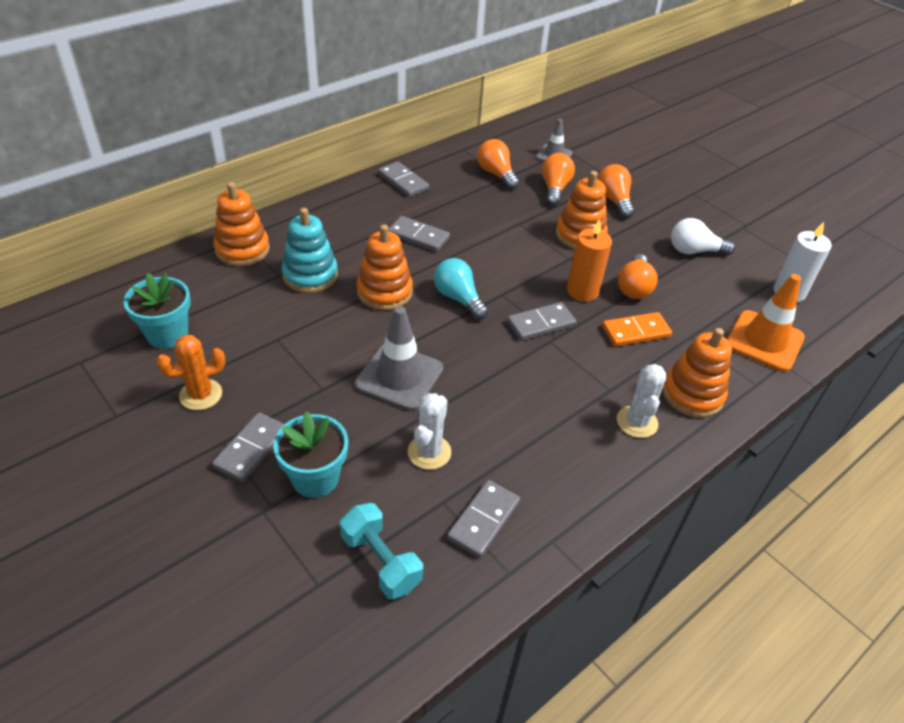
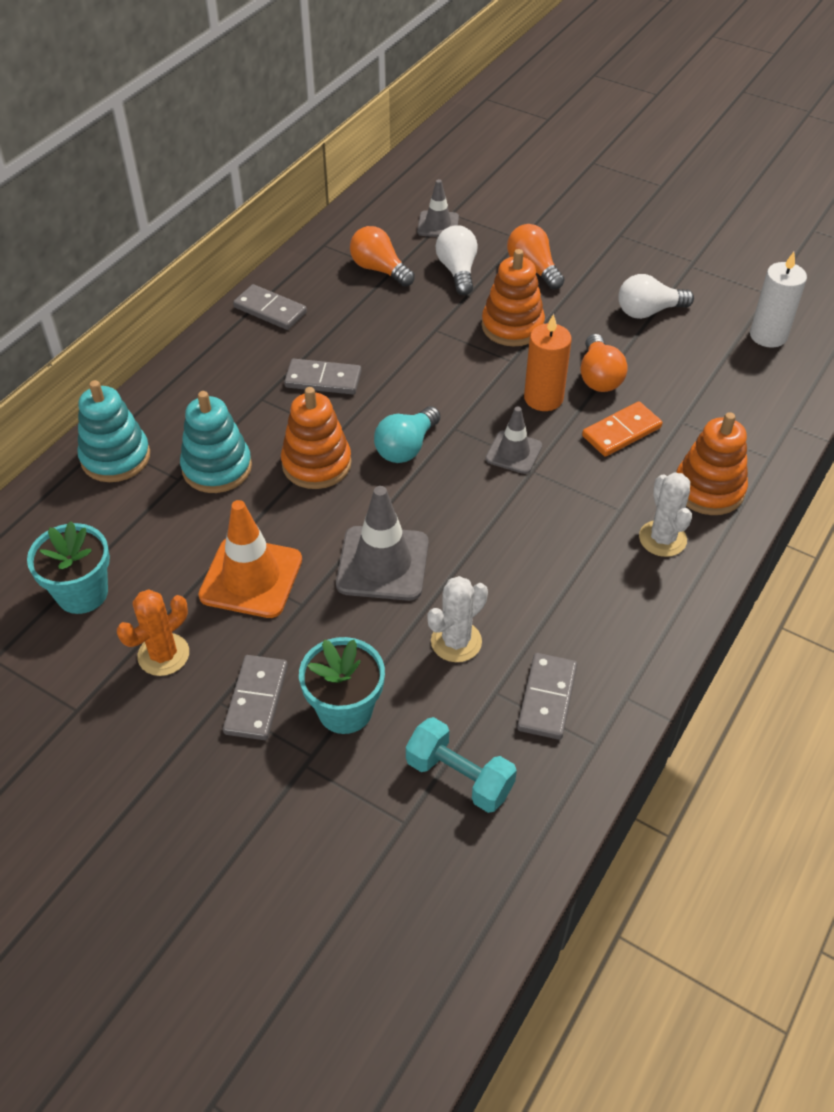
camera: 15 degrees left, 5 degrees up
orange stacking toy [213,182,270,266] -> turquoise stacking toy [78,380,150,482]
white cactus [408,393,451,470] -> white cactus turned 45 degrees clockwise [427,576,488,662]
turquoise light bulb [434,258,488,320] -> turquoise light bulb turned 90 degrees counterclockwise [374,406,441,463]
grey domino [507,302,576,341] -> grey traffic cone [486,406,542,474]
orange light bulb [542,153,575,206] -> white light bulb [436,225,478,295]
orange traffic cone [727,274,805,372] -> orange traffic cone moved to [198,500,302,618]

